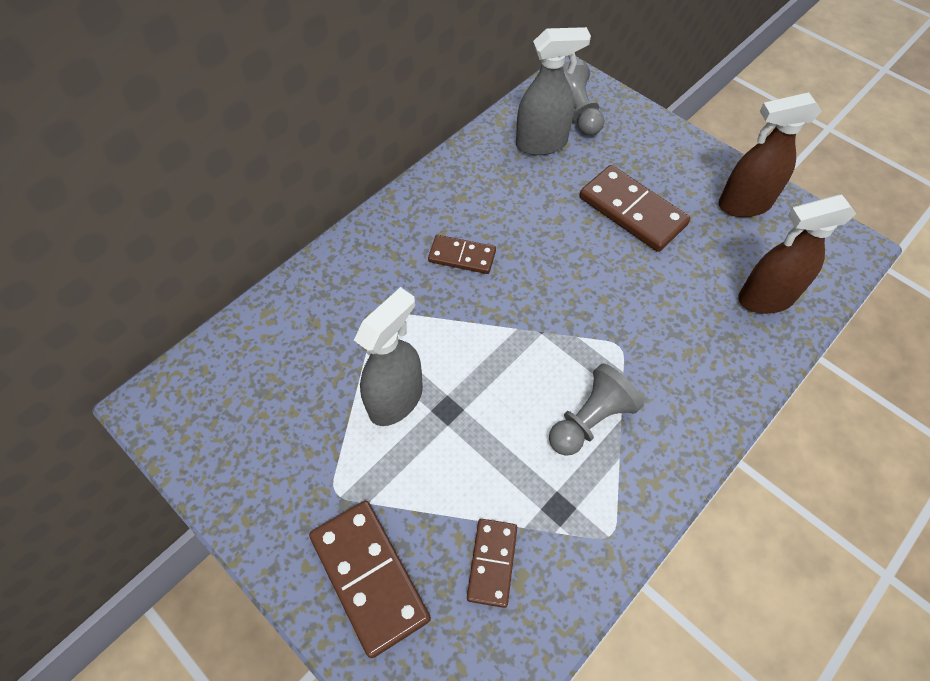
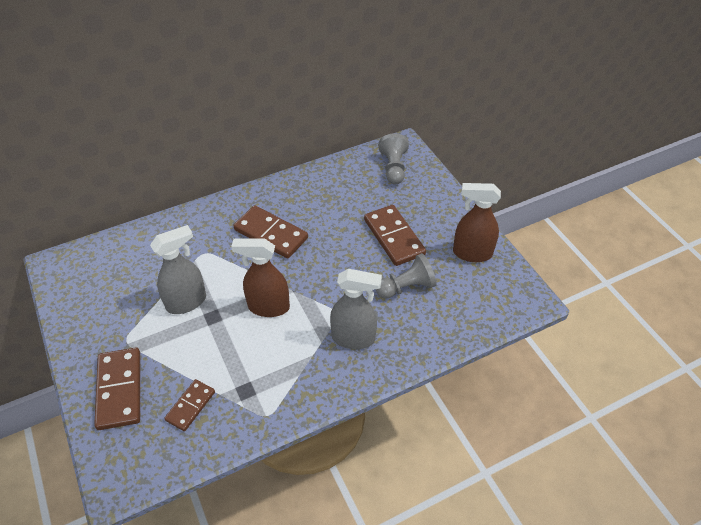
camera: 20 degrees right, 10 degrees down
brown domino [428,235,496,274] -> brown domino [234,205,308,258], size x1.67
grey spray bottle [516,27,591,155] -> grey spray bottle moved to [330,269,382,349]
grey pawn [549,364,644,456] -> grey pawn moved to [376,253,437,299]
brown spray bottle [738,195,856,314] -> brown spray bottle moved to [231,239,290,317]

